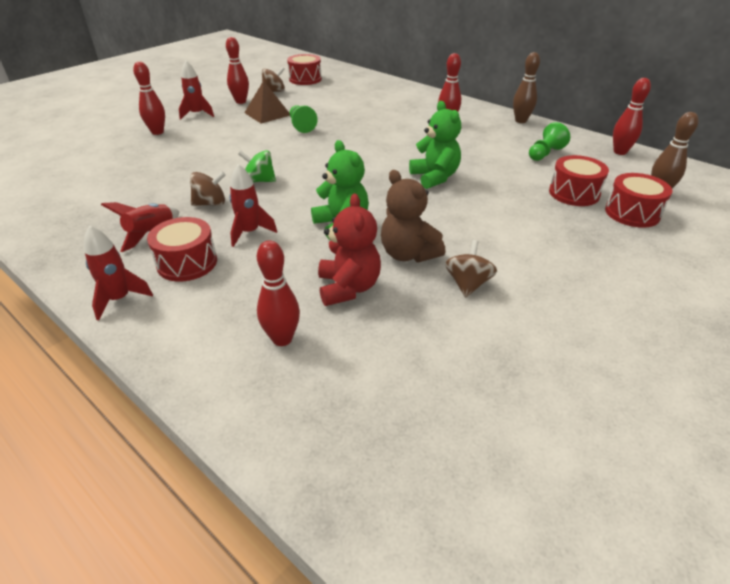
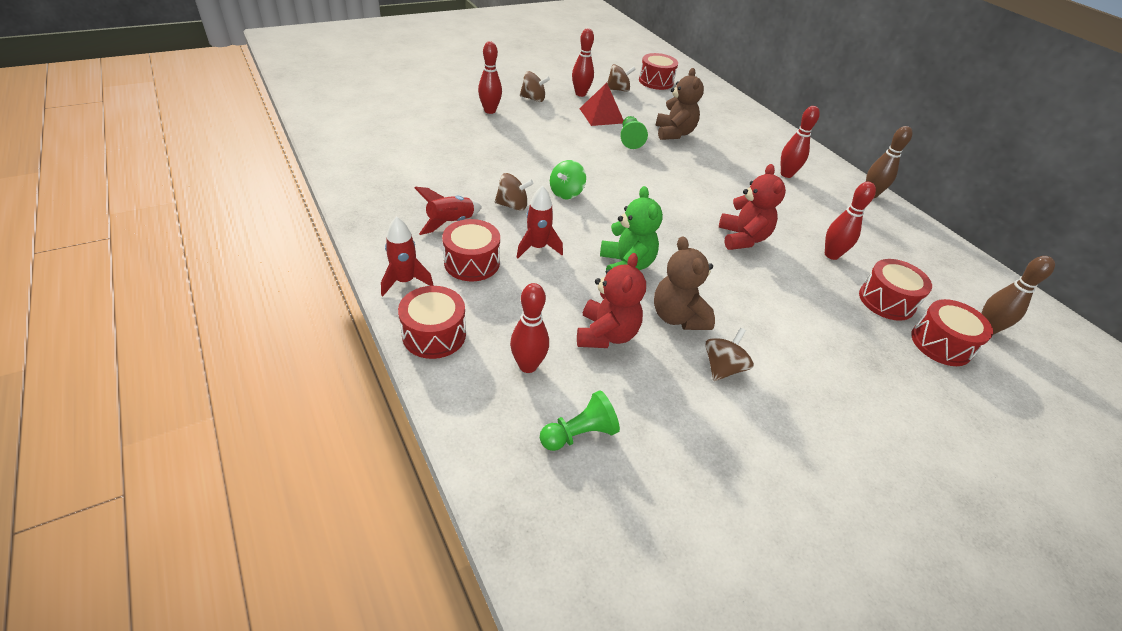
camera: 15 degrees right, 5 degrees up
red rocket [179,61,214,120] -> brown spinning top [520,71,550,102]
green spinning top [238,150,276,182] -> green spinning top turned 90 degrees counterclockwise [550,160,586,199]
brown pyramid [244,80,290,124] -> red pyramid [579,83,624,126]
green teddy bear [409,101,461,189] -> red teddy bear [719,164,786,250]
green pawn [529,122,570,161] -> green pawn moved to [540,390,620,451]
red bowling pin [613,78,651,155] -> red bowling pin moved to [825,182,876,260]
none -> red drum [398,286,466,359]
none -> brown teddy bear [655,68,704,140]

